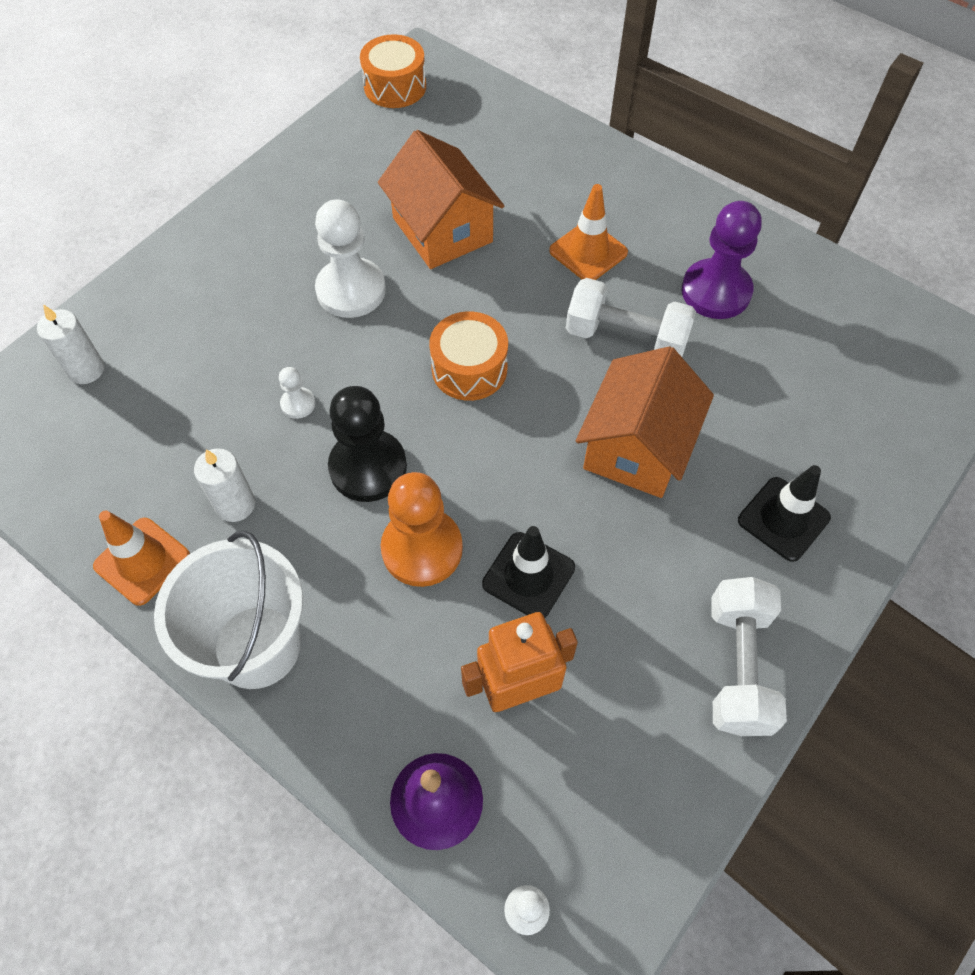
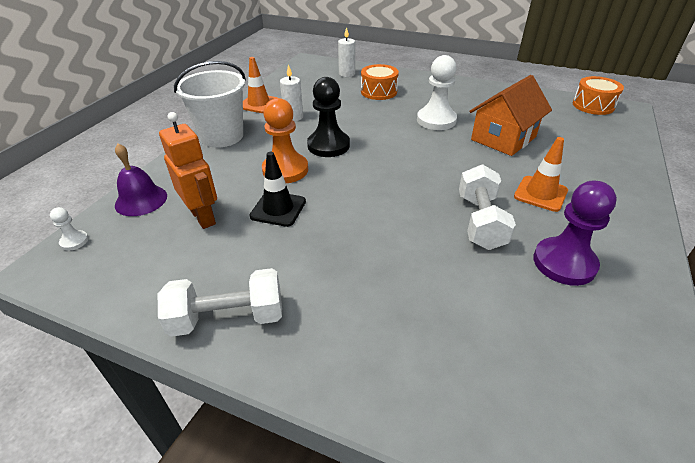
camera: 75 degrees right, 20 degrees down
white pawn [279,367,316,419] -> none
orange drum [429,311,508,401] -> orange drum moved to [361,64,399,100]
orange house [576,346,714,498] -> none
black traffic cone [738,465,831,562] -> none

